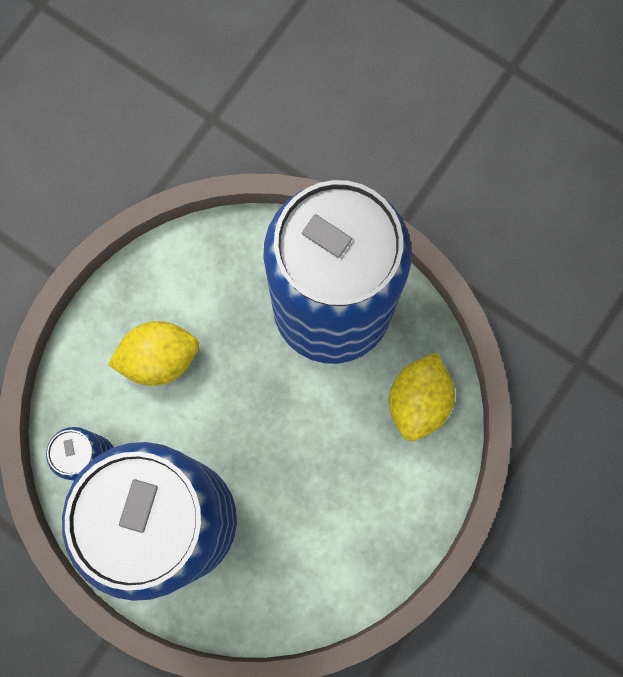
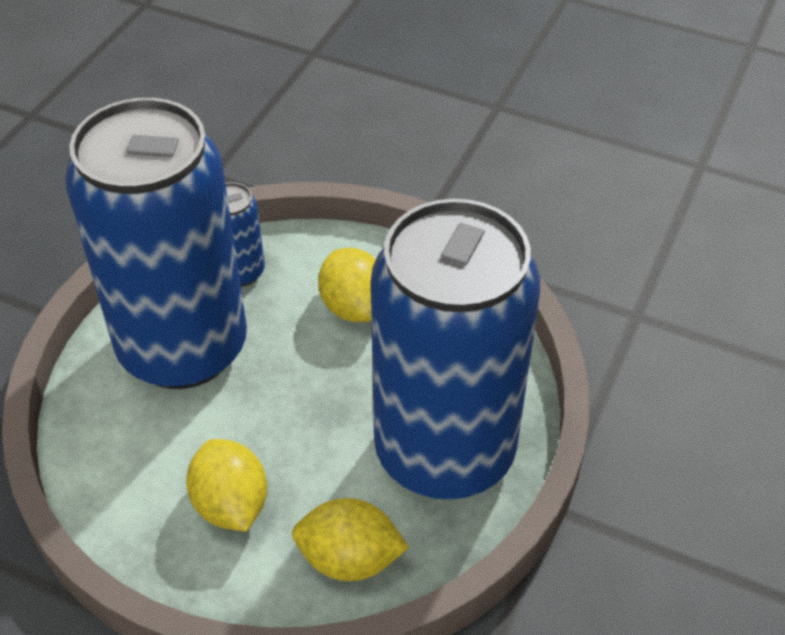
camera: 80 degrees right, 30 degrees down
none -> yellow lemon [186,439,267,532]

